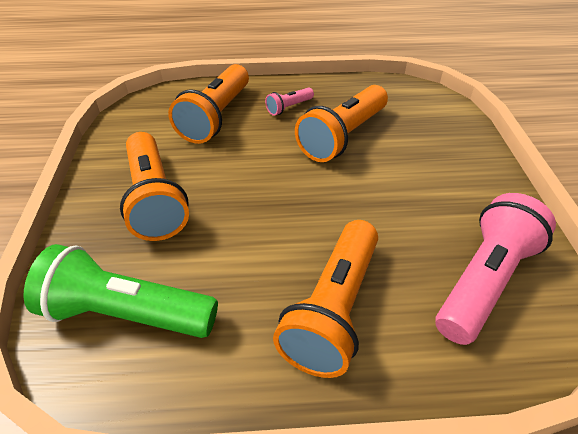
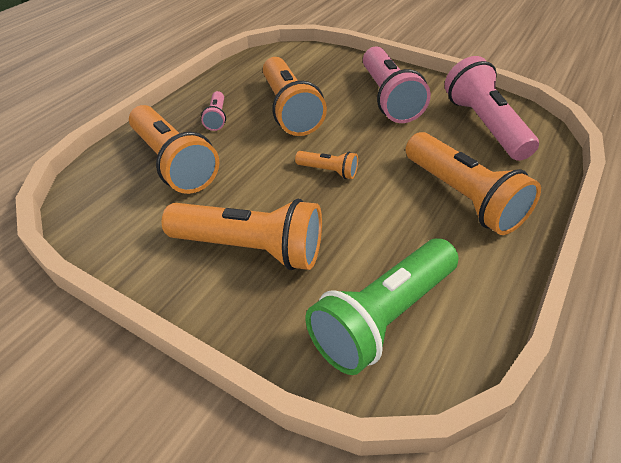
camera: 55 degrees left, 0 degrees up
none -> orange flashlight [295,151,358,179]
none -> pink flashlight [363,46,431,123]

